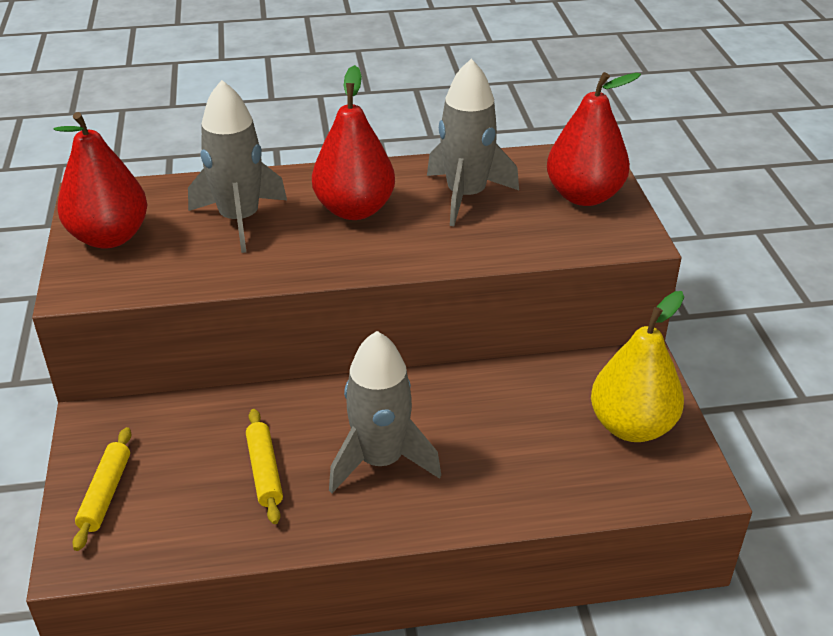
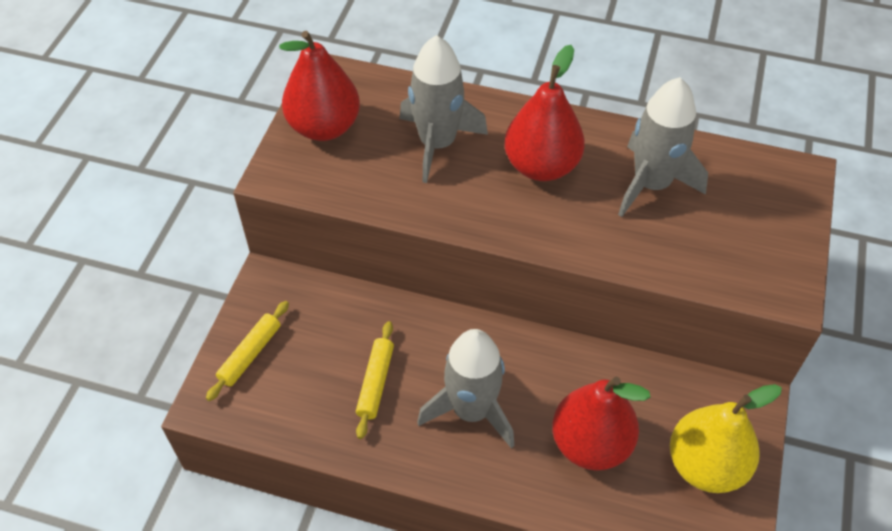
camera: 25 degrees right, 15 degrees up
red pear [547,72,641,206] -> red pear moved to [552,377,651,471]

